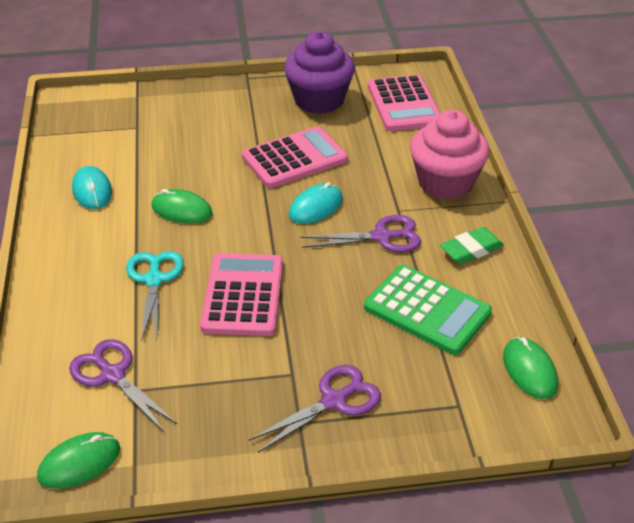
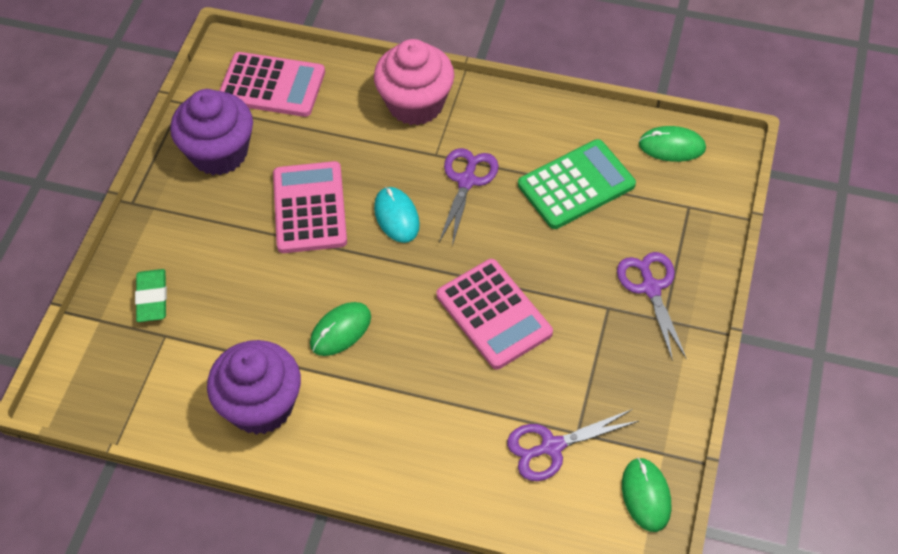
camera: 65 degrees left, 15 degrees up
turquoise mouse [72,166,112,209] -> purple cupcake [207,340,301,435]
turquoise scissors [126,251,184,341] -> none
pink calculator [200,253,283,336] -> pink calculator turned 150 degrees counterclockwise [437,259,553,369]
green eraser [440,227,504,264] -> green eraser moved to [135,269,167,322]

